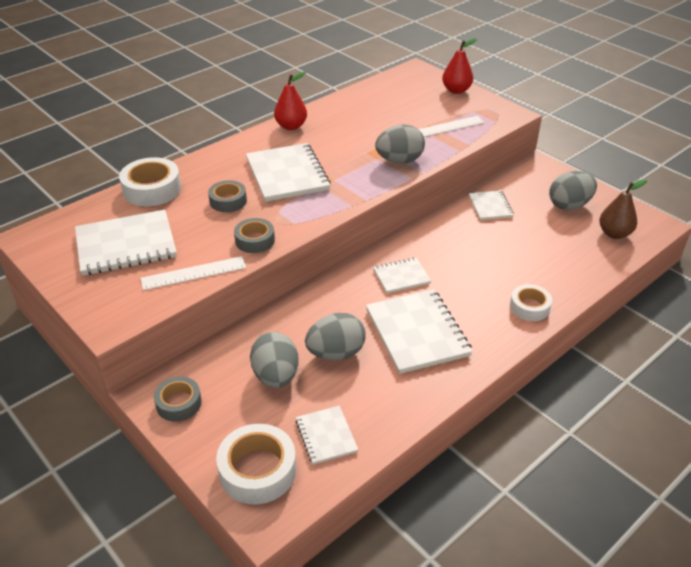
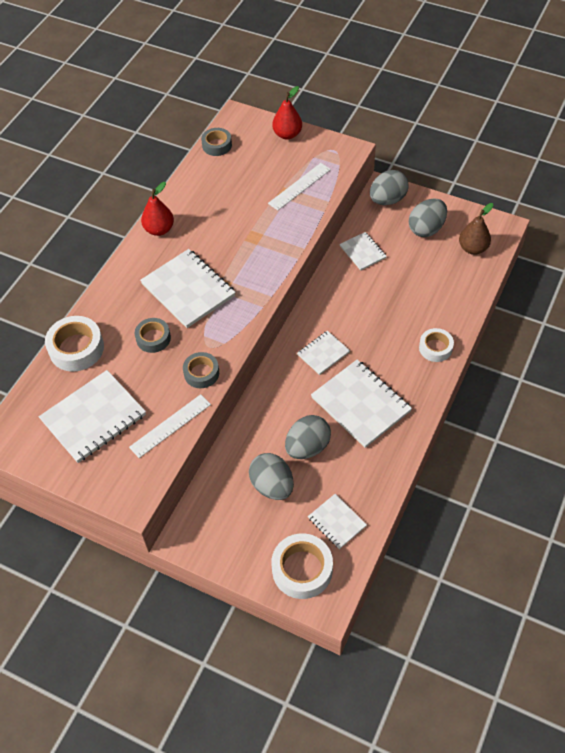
camera: 20 degrees left, 15 degrees up
grey tape [154,377,202,421] -> grey tape moved to [201,128,232,156]
grey egg [375,124,425,163] -> grey egg moved to [370,170,409,205]

